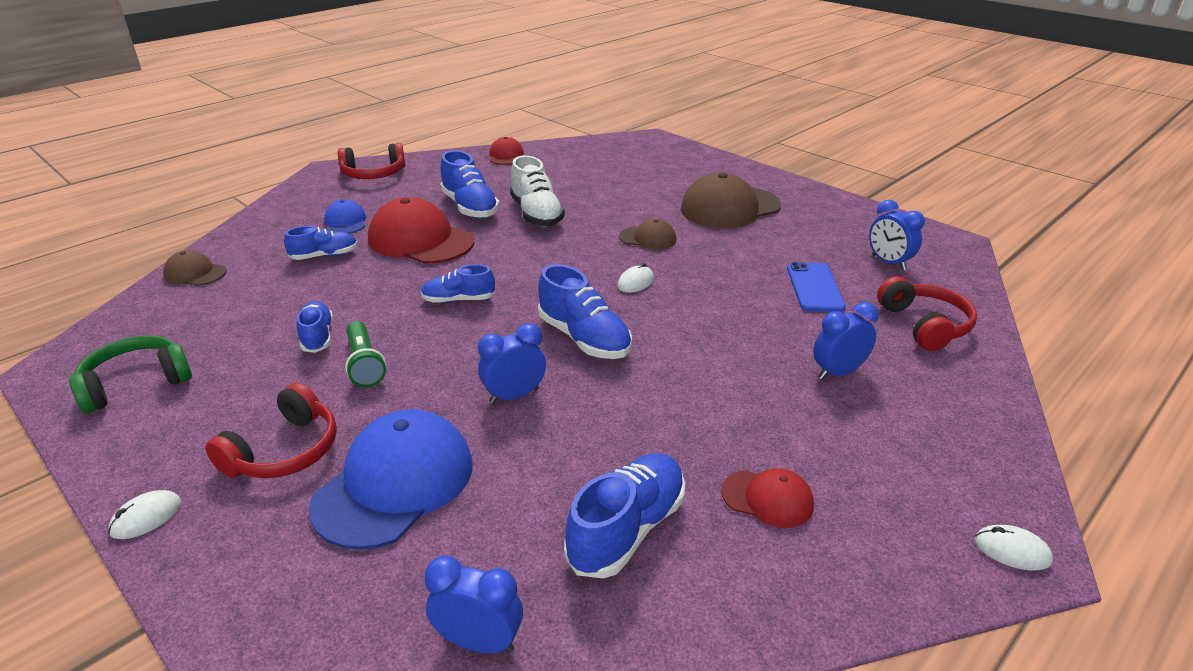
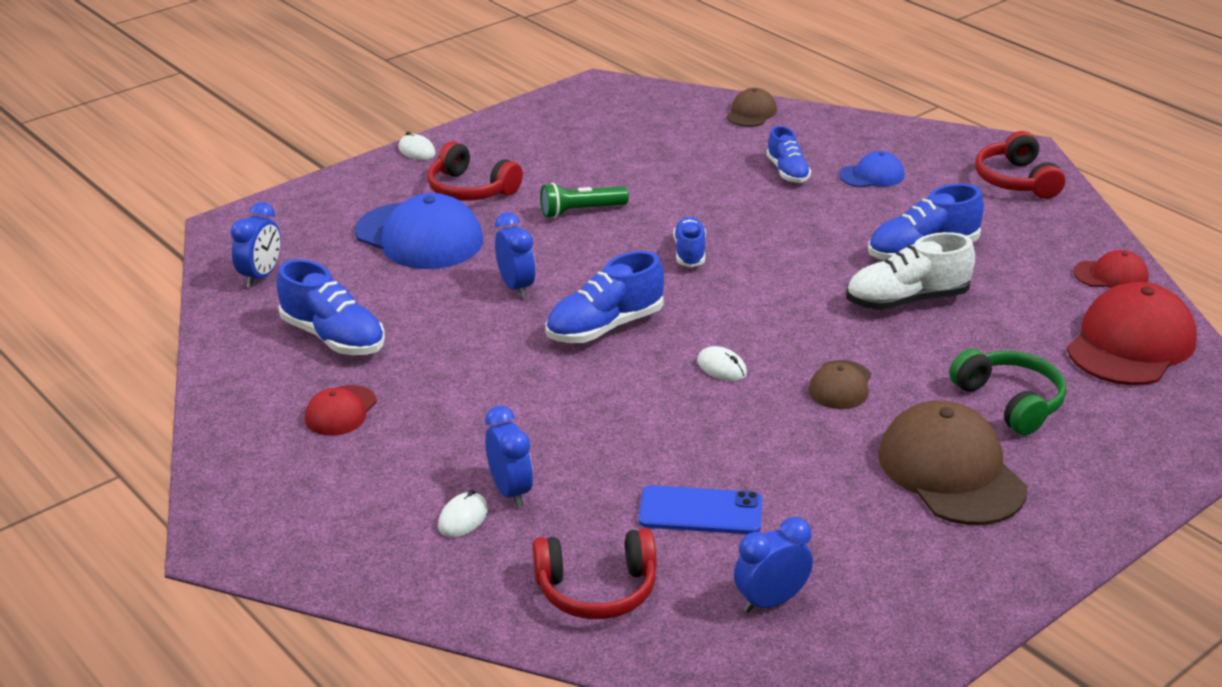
camera: 95 degrees right, 0 degrees up
green headphones [69,335,192,413] -> green headphones moved to [949,349,1066,435]
blue shoe [297,301,333,353] -> none
red cap [368,197,474,264] -> red cap moved to [1067,282,1197,385]
white mouse [975,525,1053,571] -> white mouse moved to [438,490,488,538]

